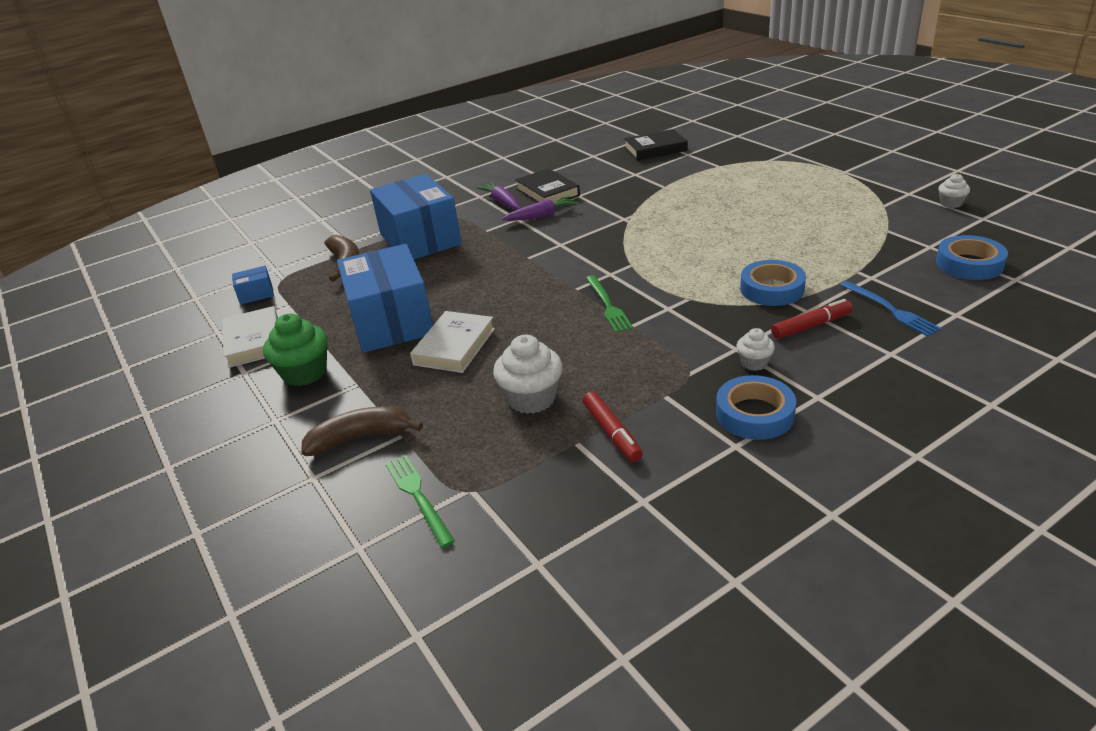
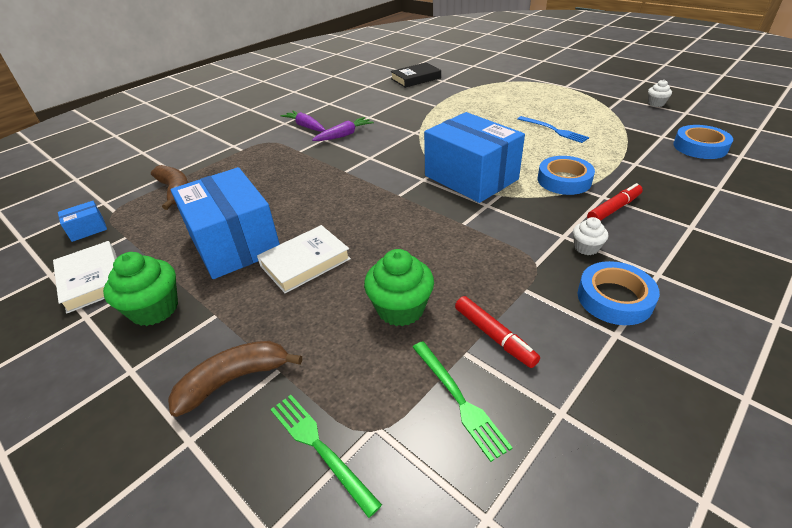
camera: 15 degrees left, 5 degrees up
blue box [370,174,462,259] -> blue box moved to [424,112,525,203]
white book [410,311,495,373] -> white book turned 45 degrees clockwise [257,225,351,293]
white cupcake [493,335,563,414] -> green cupcake [364,249,434,326]
black book [515,168,580,202] -> none
green fork [586,275,633,333] -> green fork moved to [413,341,513,462]
blue fork [840,281,942,337] -> blue fork moved to [517,116,589,143]

